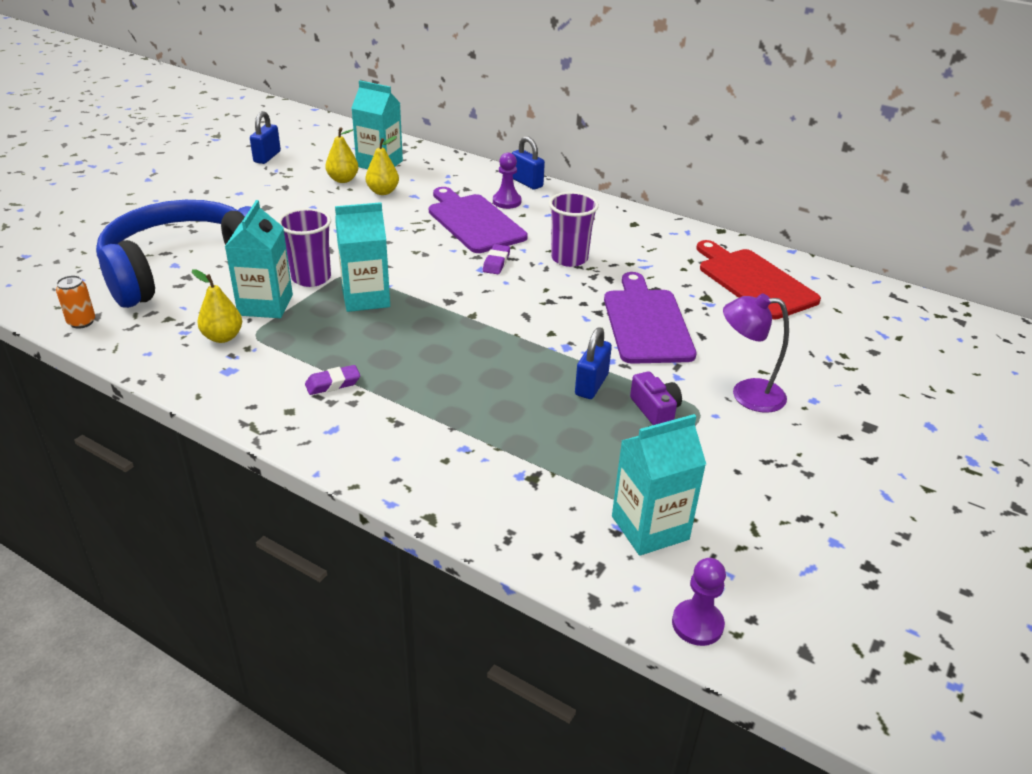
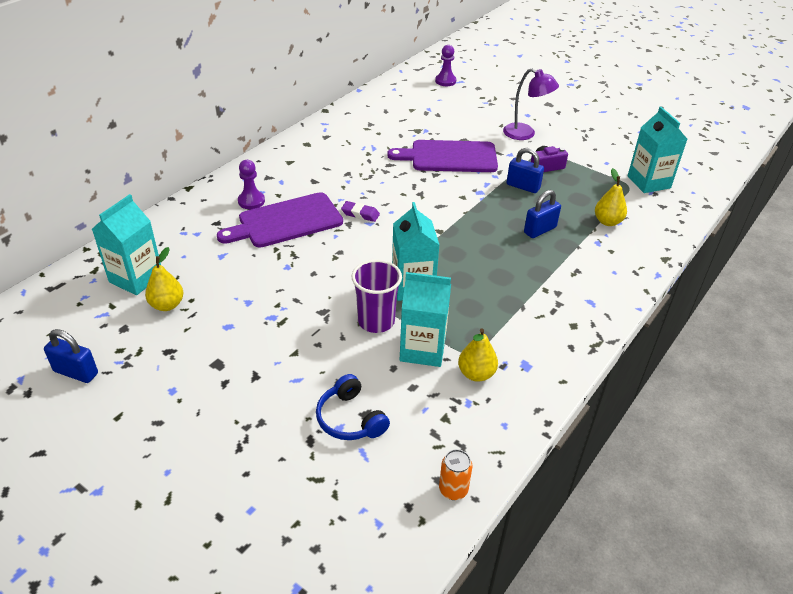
camera: 85 degrees left, 5 degrees up
blue headphones [96,200,251,308] -> blue headphones [316,374,390,440], size x0.41
purple eraser [305,365,360,395] -> none
yellow pear [365,136,399,195] -> yellow pear moved to [595,168,627,226]
blue padlock [512,136,545,190] -> blue padlock moved to [524,190,561,238]
purple cup [549,192,599,267] -> none
purple pawn [672,558,726,646] -> purple pawn moved to [435,45,456,86]
red cutting board [696,240,821,320] -> none
purple lamp [723,293,789,413] -> purple lamp turned 75 degrees counterclockwise [503,68,559,140]

